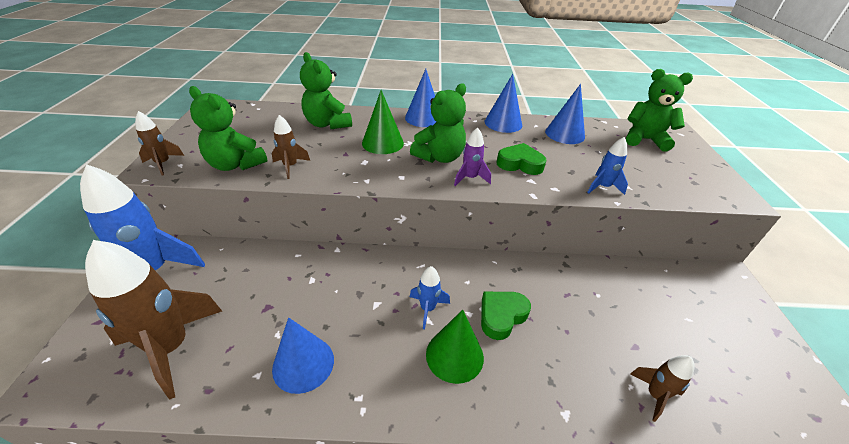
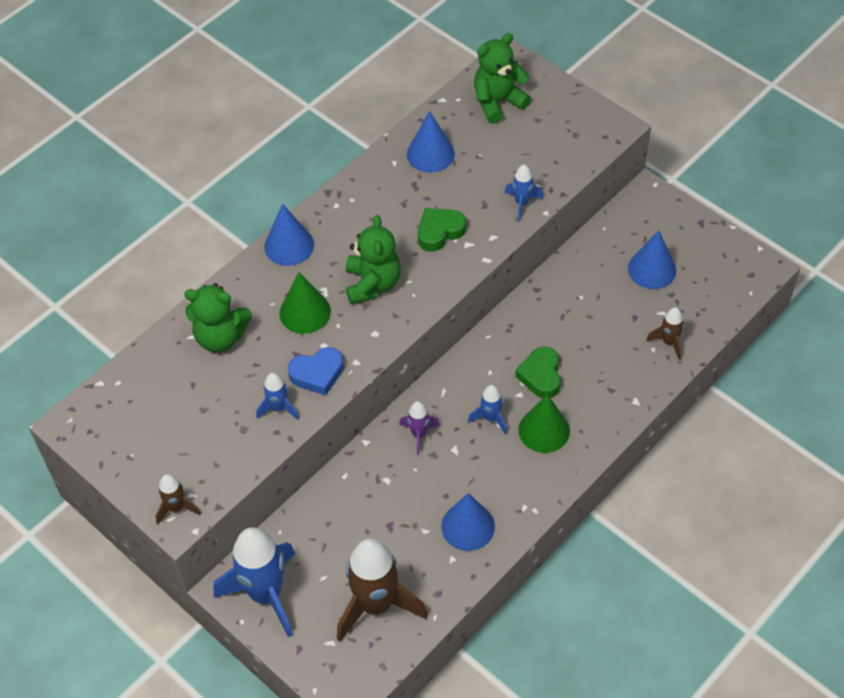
camera: 45 degrees left, 15 degrees up
green teddy bear [189,86,267,171] -> none
brown rocket [272,115,310,179] -> blue rocket [256,373,299,420]
purple rocket [454,127,491,186] -> purple rocket moved to [399,401,440,455]
blue cone [485,74,522,133] -> blue cone moved to [628,230,676,289]
none -> blue heart [288,347,344,395]

